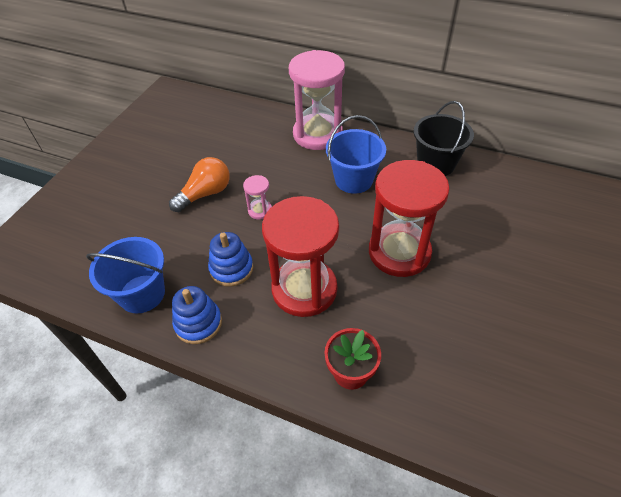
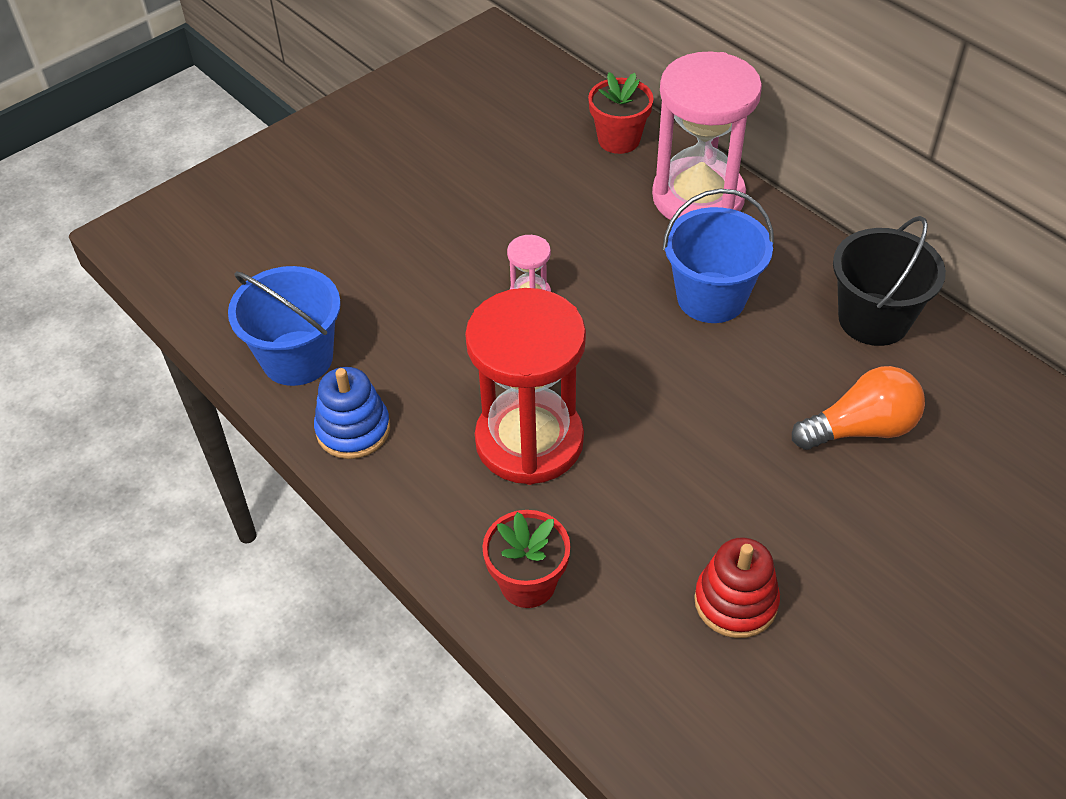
camera: 25 degrees right, 0 degrees up
orange light bulb [169,157,230,212] -> orange light bulb moved to [792,366,925,450]
blue stacking toy [208,232,253,287] -> none
red hourglass [369,160,450,277] -> none
none -> red flower pot [588,72,654,154]
none -> red stacking toy [694,537,780,638]

